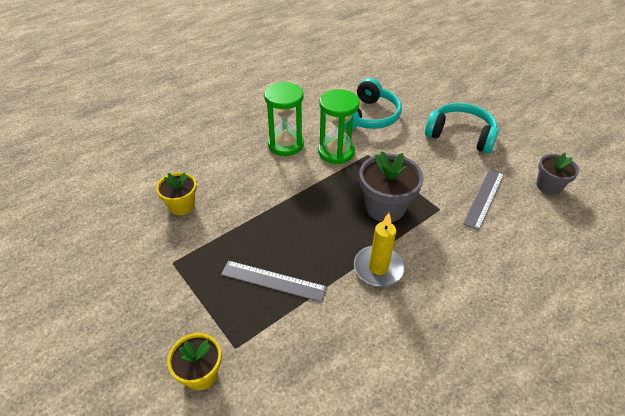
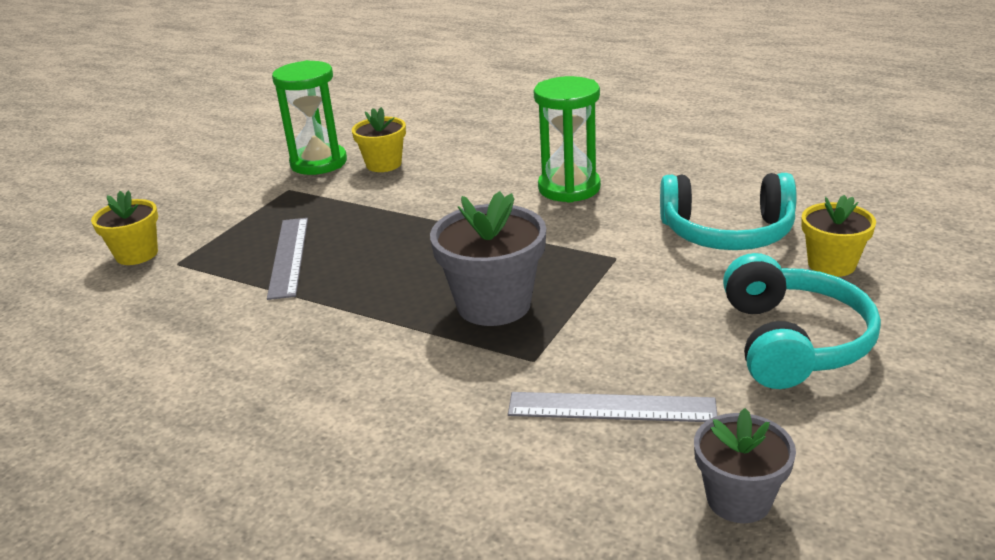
camera: 70 degrees right, 15 degrees down
green hourglass [318,89,359,164] -> green hourglass moved to [272,60,347,175]
yellow candle [354,213,405,287] -> none
none -> yellow flower pot [801,195,876,277]

